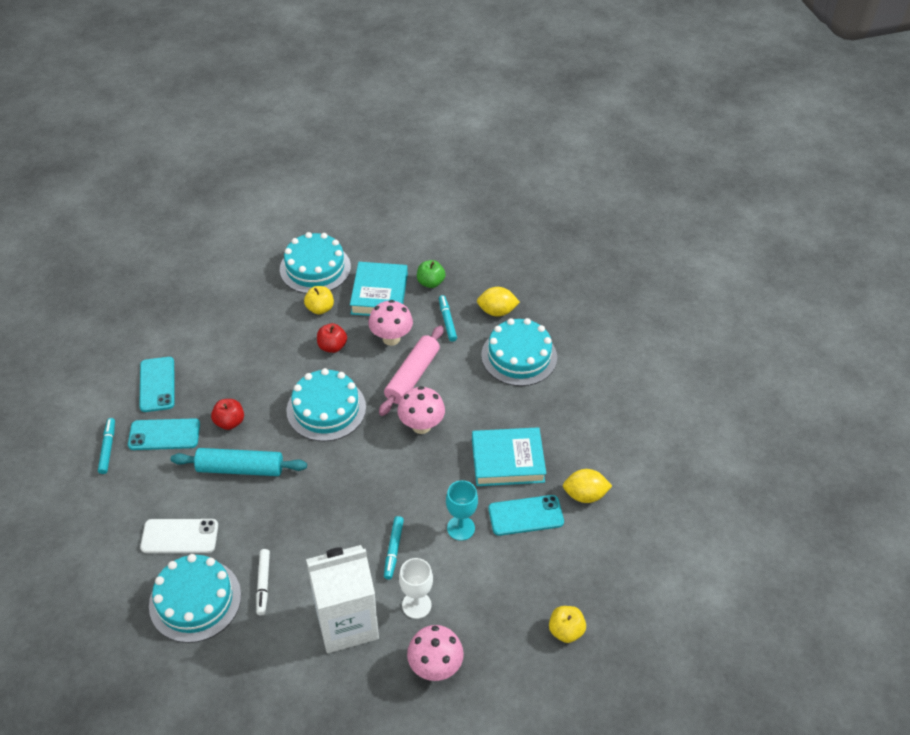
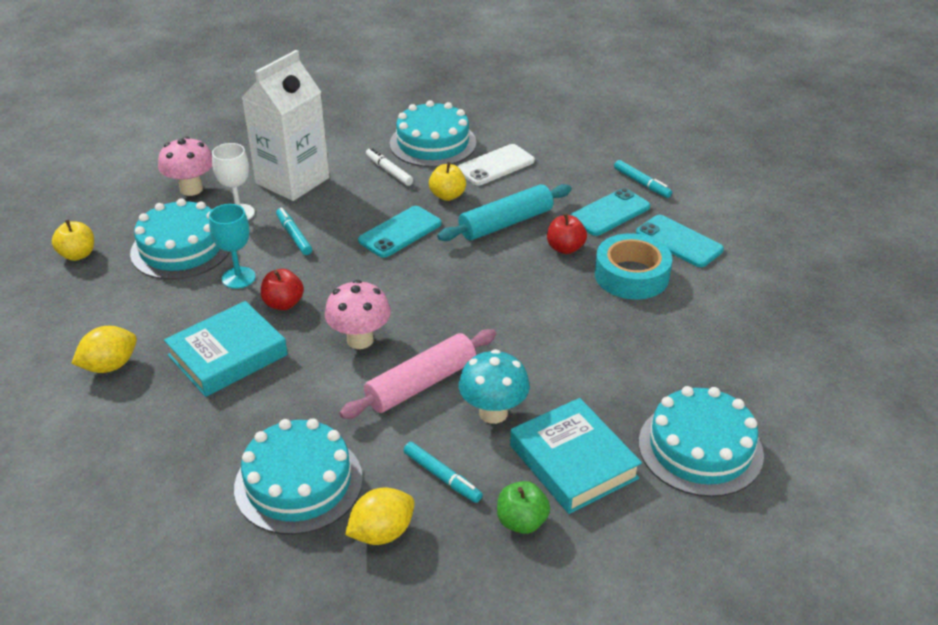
camera: 145 degrees right, 10 degrees down
turquoise cake [286,368,366,441] -> turquoise cake moved to [130,198,230,280]
yellow apple [304,286,334,315] -> yellow apple moved to [429,162,466,201]
red apple [317,323,347,353] -> red apple moved to [261,269,304,310]
pink mushroom [368,300,413,346] -> turquoise mushroom [459,349,530,424]
pink rolling pin [379,325,444,416] -> pink rolling pin turned 60 degrees clockwise [339,329,496,419]
turquoise phone [488,495,564,536] -> turquoise phone moved to [358,206,442,258]
none -> turquoise tape [595,233,672,300]

